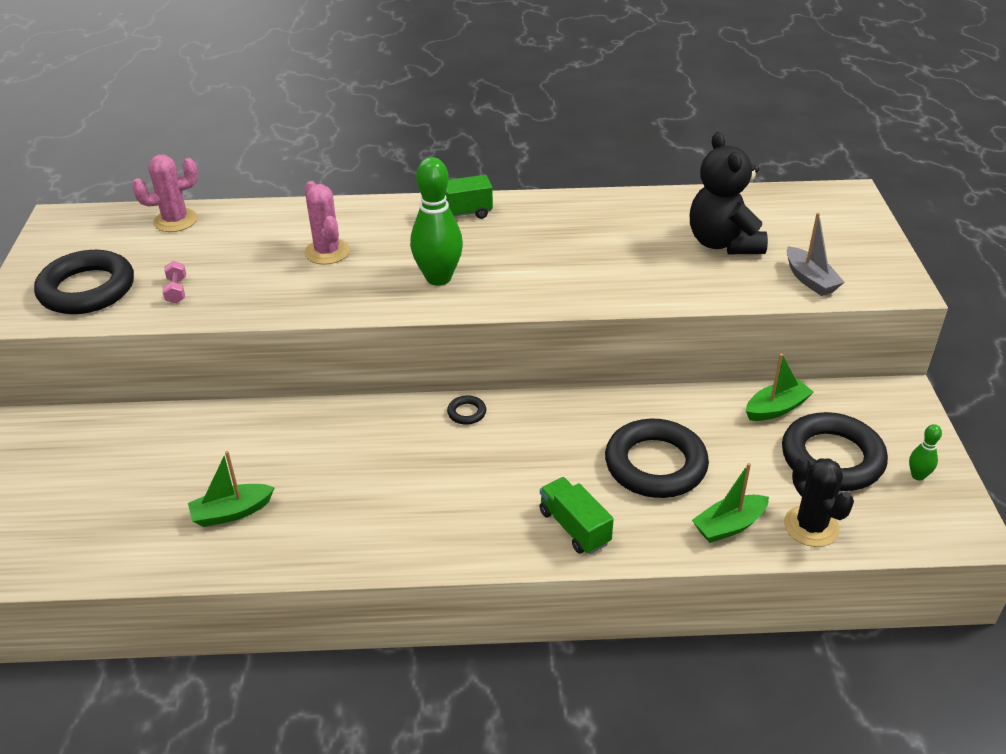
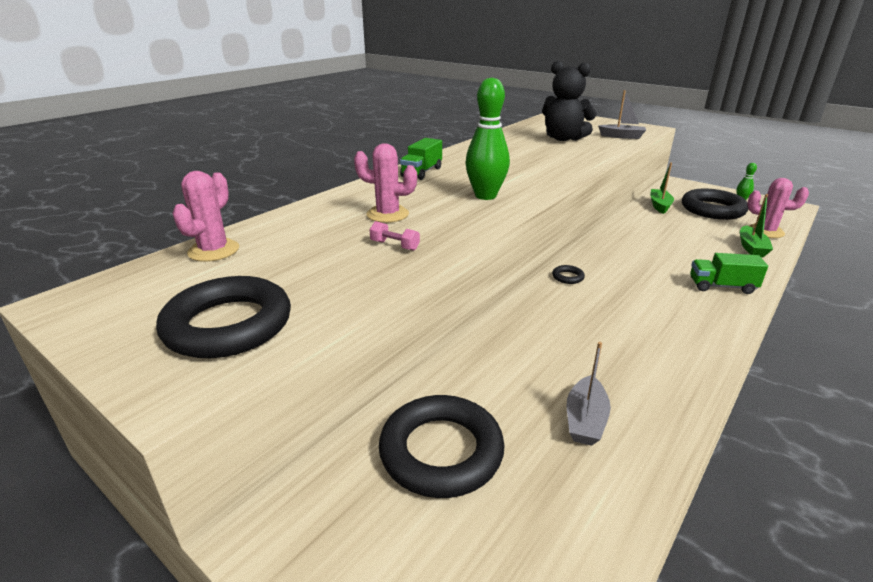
camera: 50 degrees left, 10 degrees down
pink dumbbell [163,261,186,304] -> pink dumbbell moved to [370,221,420,251]
green boat [188,451,275,527] -> grey boat [567,342,611,446]
black ring [605,419,709,498] -> black ring moved to [379,395,505,498]
black cactus [784,457,854,547] -> pink cactus [747,178,809,238]

